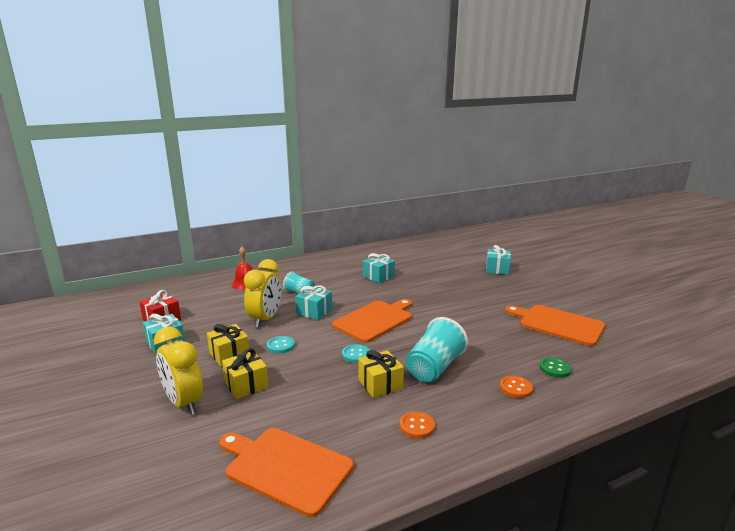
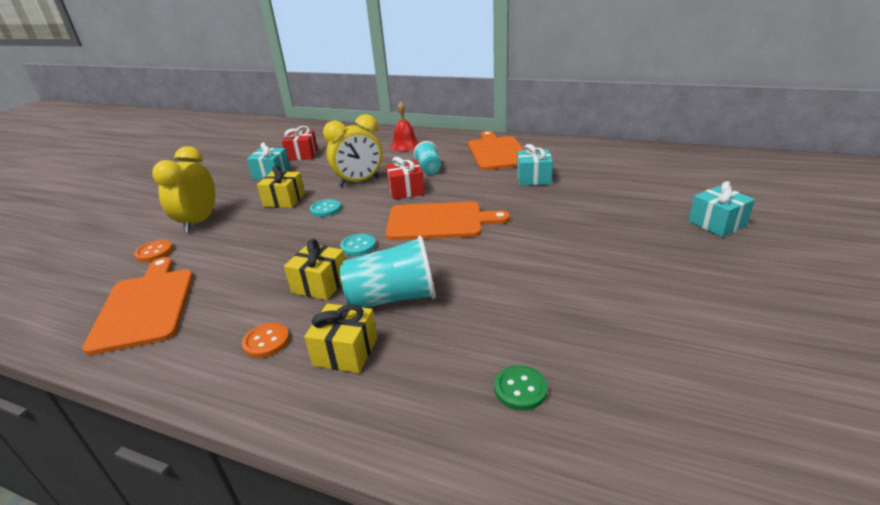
camera: 50 degrees right, 10 degrees up
yellow gift [222,348,269,399] -> yellow gift moved to [304,303,378,373]
turquoise gift [295,285,332,320] -> red gift [386,157,425,200]
orange button [500,376,533,398] -> orange button moved to [134,240,173,262]
orange cutting board [505,305,605,346] -> orange cutting board moved to [468,131,524,170]

